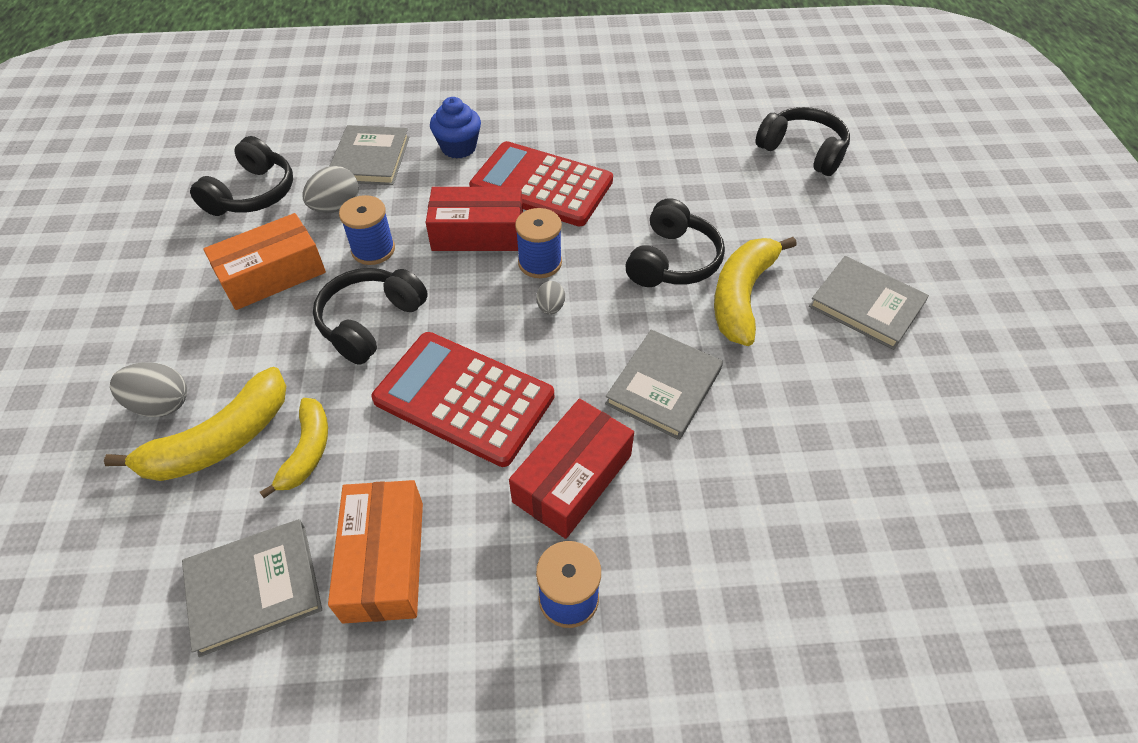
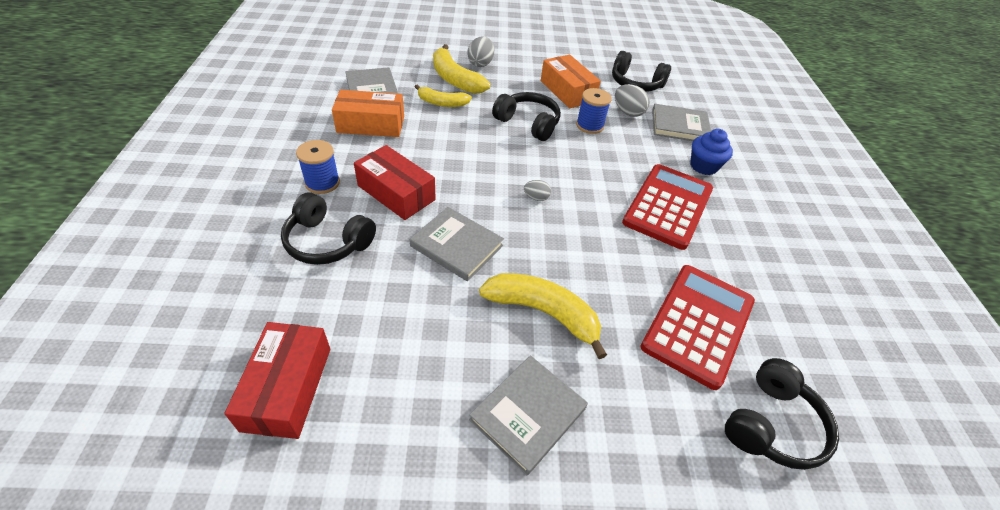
camera: 90 degrees right, 5 degrees down
red calculator [371,332,554,467] -> red calculator moved to [641,265,755,390]
red box [426,187,523,251] -> red box moved to [224,322,330,439]
blue spool [515,208,562,278] -> none
black headphones [626,198,725,287] -> black headphones moved to [281,193,376,265]

